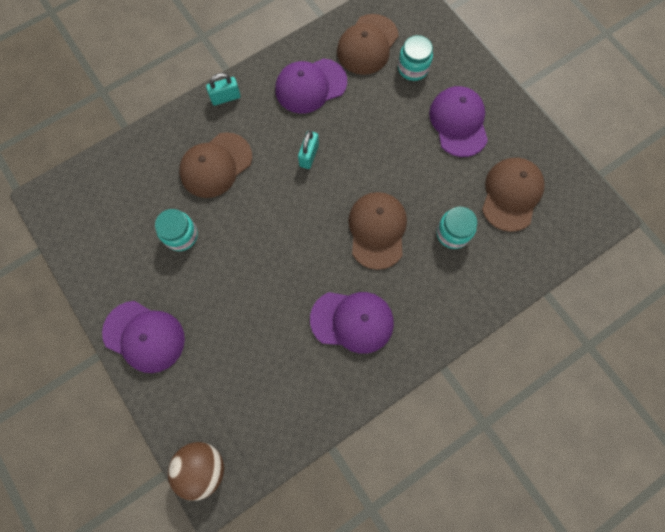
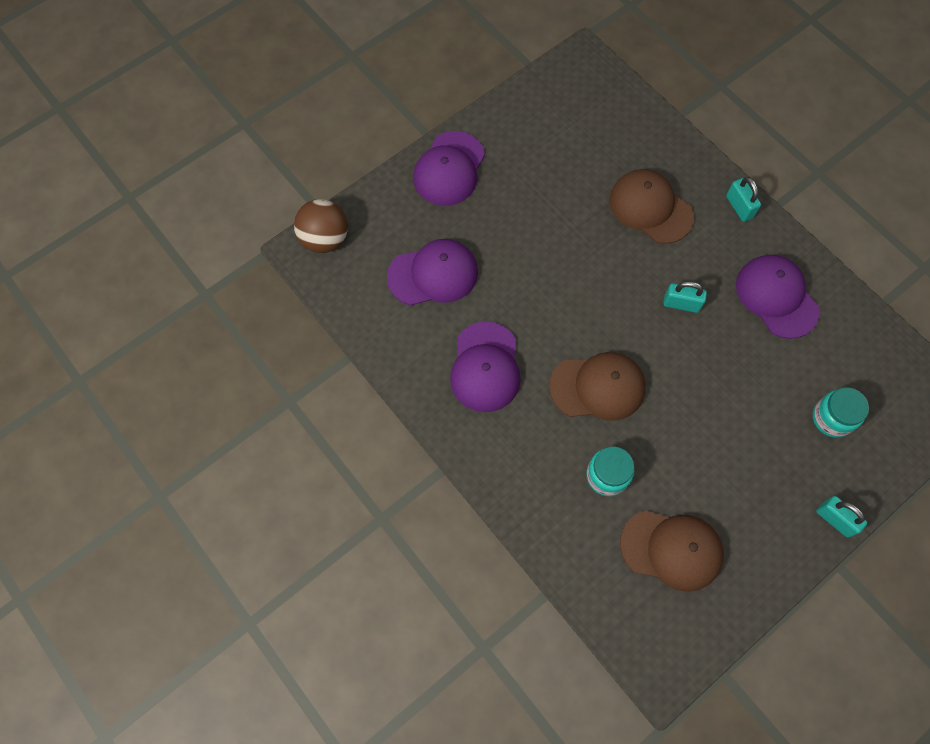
camera: 85 degrees right, 5 degrees down
turquoise jar [155,209,198,251] -> none
brown cap [337,14,399,75] -> none
purple cap [429,86,488,157] -> purple cap moved to [387,239,478,306]
none -> turquoise padlock [816,496,867,538]

